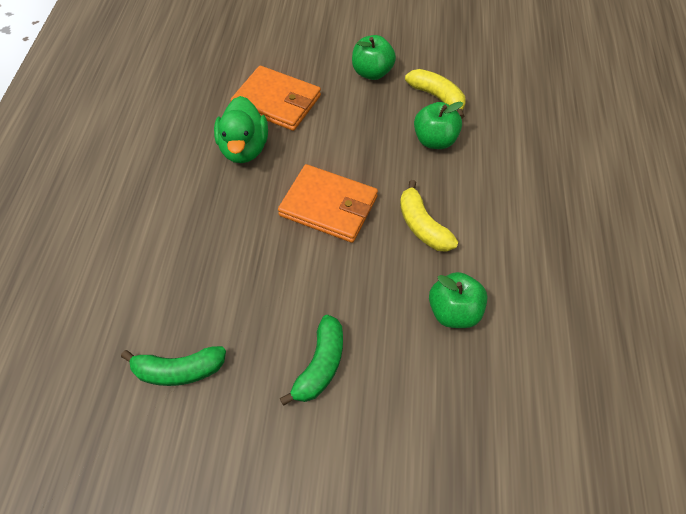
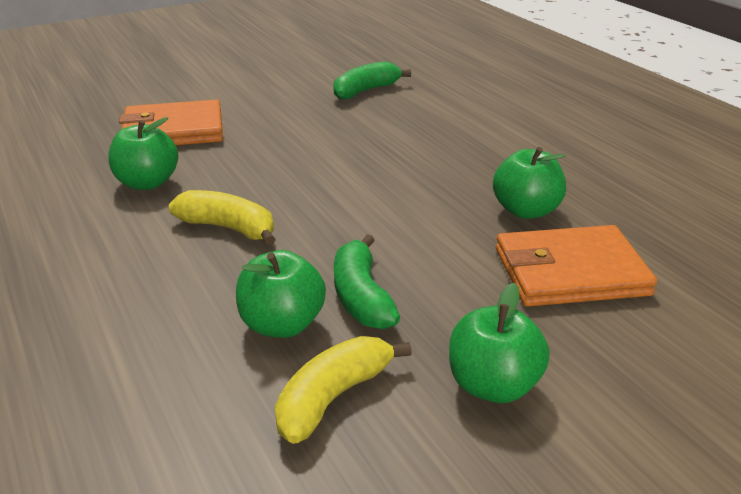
camera: 145 degrees right, 25 degrees down
green duck [214,96,268,163] -> green apple [493,147,566,219]
orange wallet [278,164,378,243] -> orange wallet moved to [119,99,223,145]
green banana [280,315,343,406] -> green banana moved to [334,234,400,329]
yellow banana [405,69,466,119] -> yellow banana turned 120 degrees clockwise [275,336,412,444]

